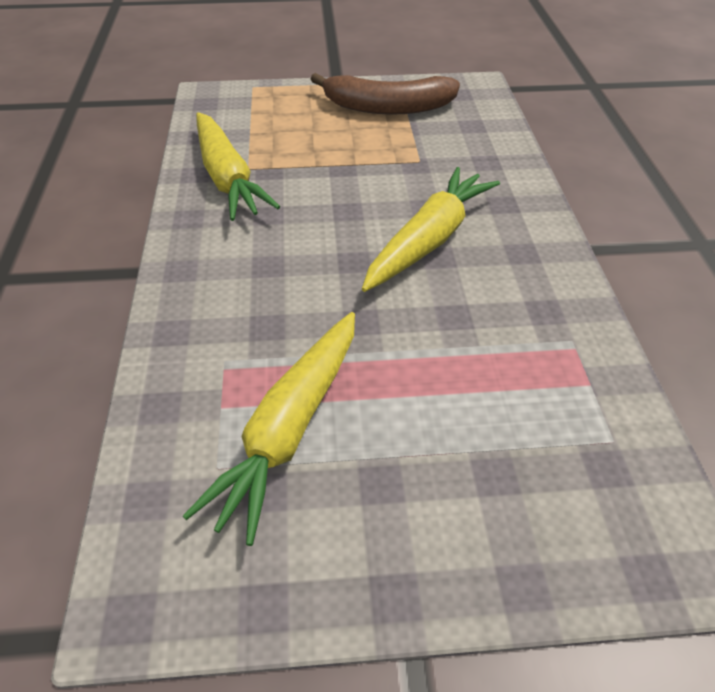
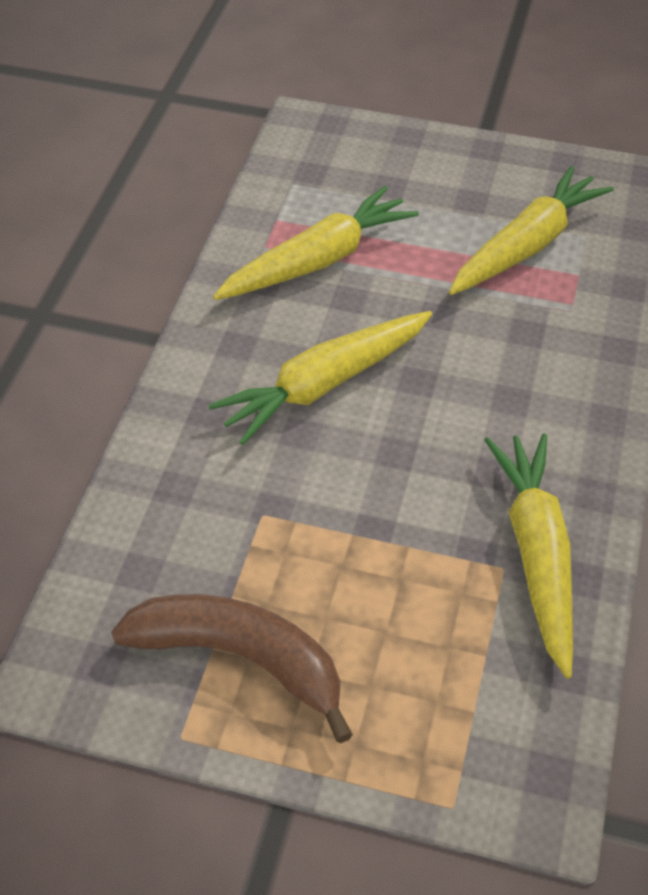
camera: 160 degrees left, 5 degrees up
none -> yellow carrot [213,186,419,300]

